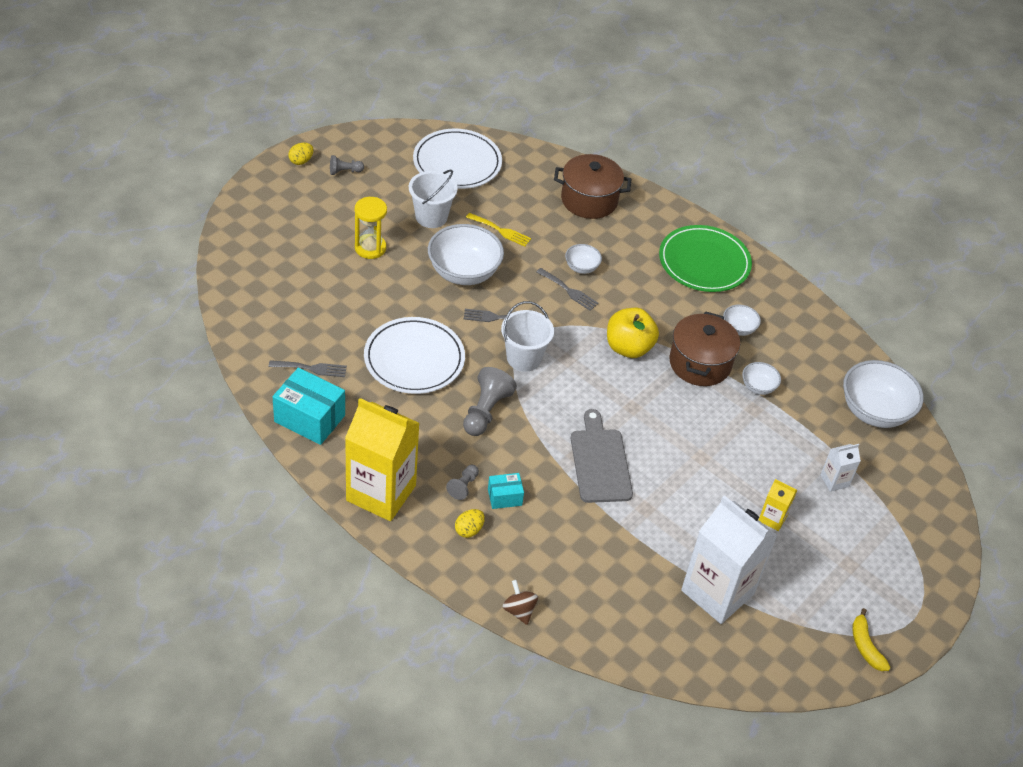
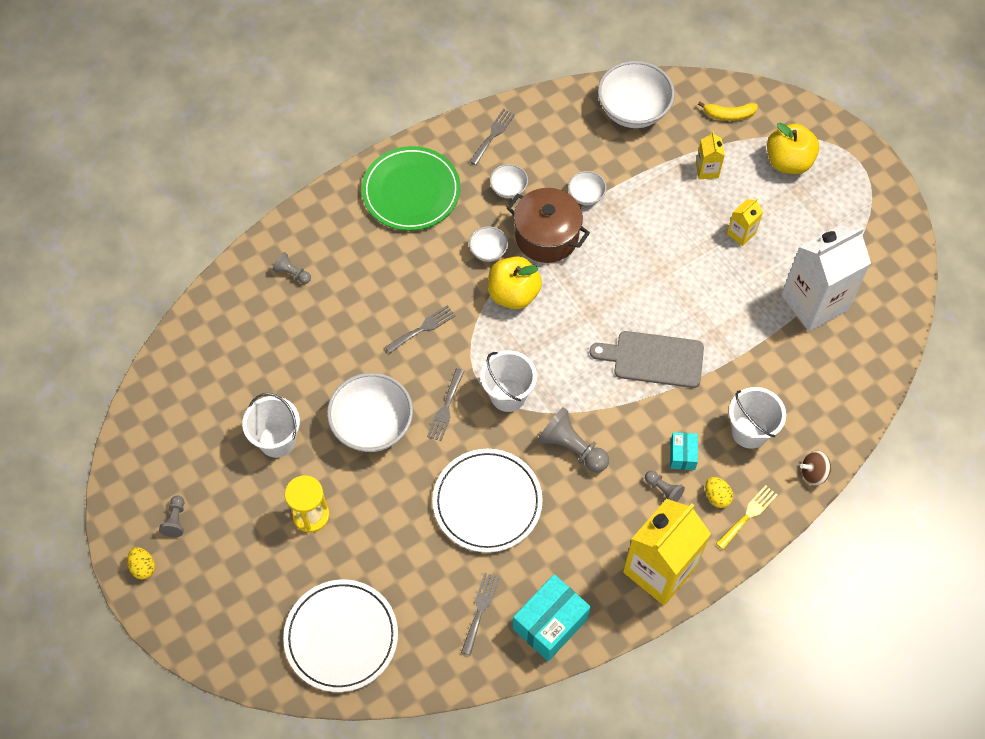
camera: 70 degrees left, 15 degrees up
white plate [413,129,502,189] -> white plate moved to [283,580,398,692]
yellow fork [466,213,531,247] -> yellow fork moved to [716,485,777,550]
brown pot [554,154,632,219] -> grey pawn [273,252,311,284]
white bowl [565,244,602,274] -> white bowl moved to [469,226,508,262]
white carton [820,444,861,492] -> yellow carton [696,131,725,179]
yellow banana [852,608,891,671] -> yellow banana moved to [698,102,758,121]
none -> grey fork [469,109,515,165]
none -> white bucket [729,387,786,449]
none -> yellow apple [767,123,819,174]

